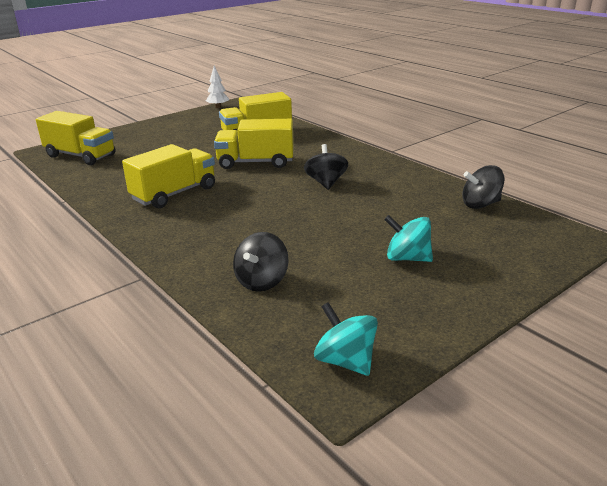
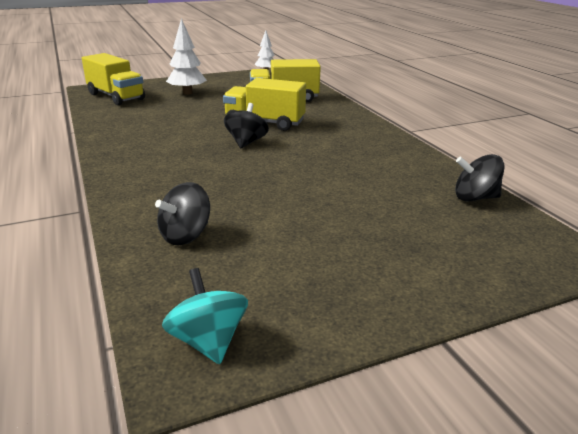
camera: 15 degrees right, 0 degrees up
yellow truck [122,144,215,208] -> none
black spinning top [304,144,348,190] -> black spinning top moved to [224,103,269,148]
turquoise spinning top [384,215,433,262] -> none
none -> white tree [166,18,207,95]

